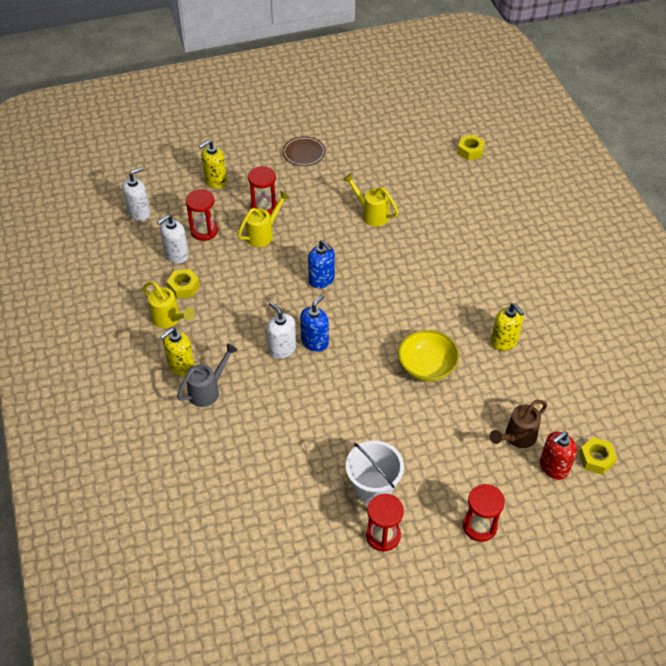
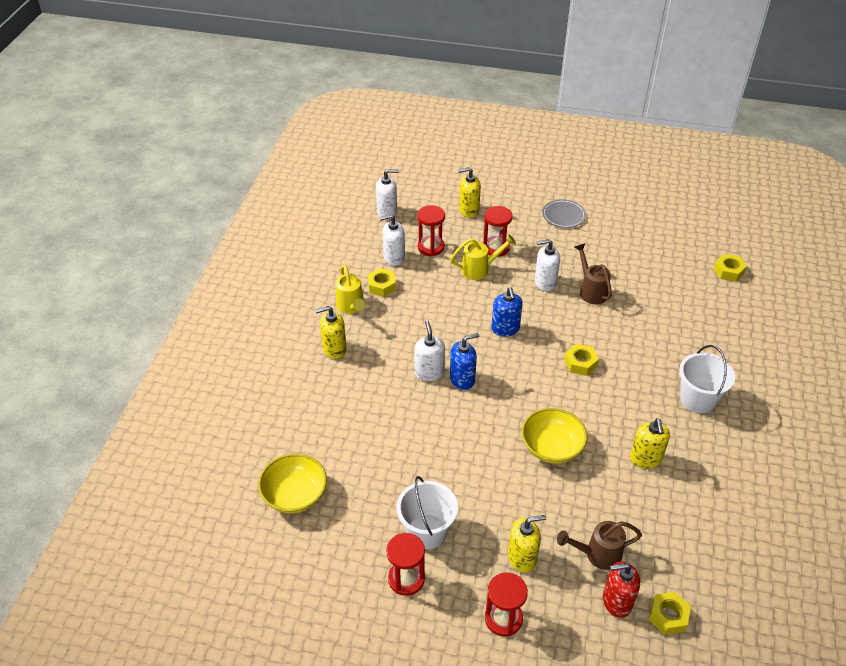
camera: 30 degrees right, 5 degrees down
grey watering can [177,343,238,407] -> none
brown plate [282,136,326,166] -> grey plate [542,199,586,228]
yellow watering can [343,173,399,226] -> brown watering can [575,243,612,304]
none -> yellow bowl [258,454,327,513]
none -> yellow soap dispenser [508,515,546,573]
none -> white soap dispenser [535,239,560,291]
none -> yellow nut [564,344,599,376]
none -> white bucket [679,345,735,413]

